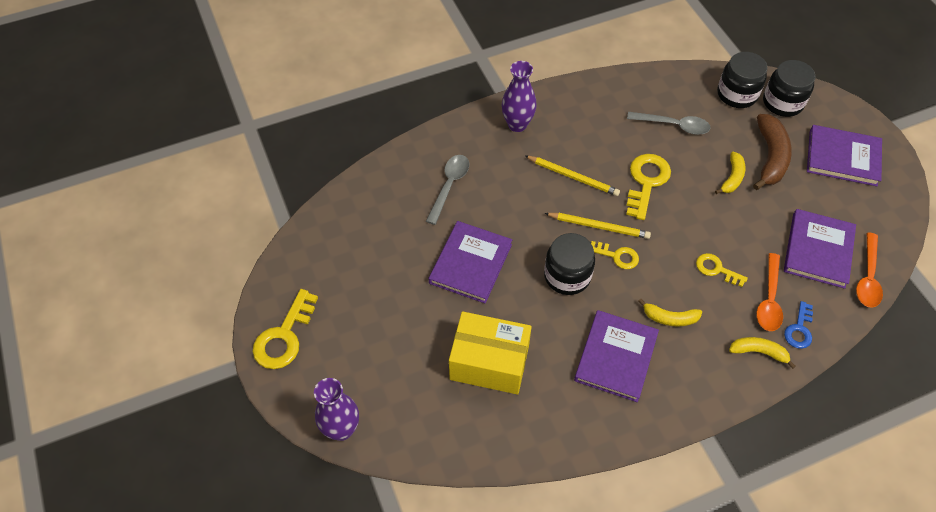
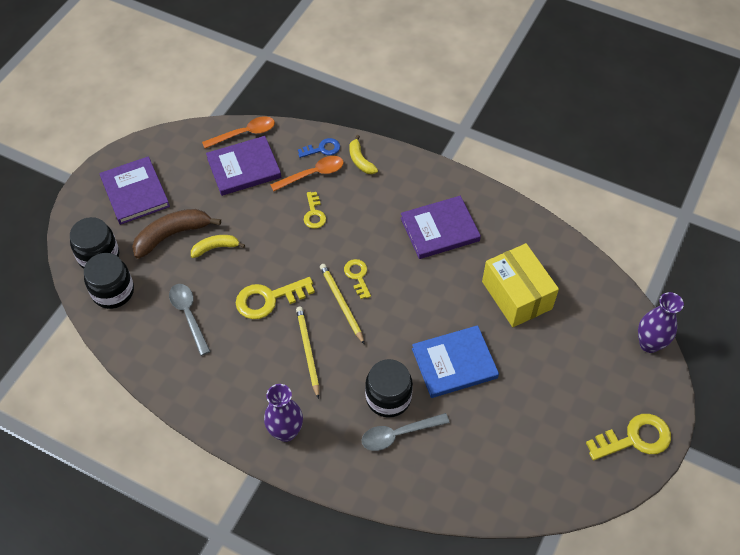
camera: 130 degrees left, 0 degrees up
purple book [429,221,512,304] -> blue book [412,325,499,398]
black jar [544,233,595,295] -> black jar moved to [365,359,413,418]
yellow banana [638,299,702,326] -> none

